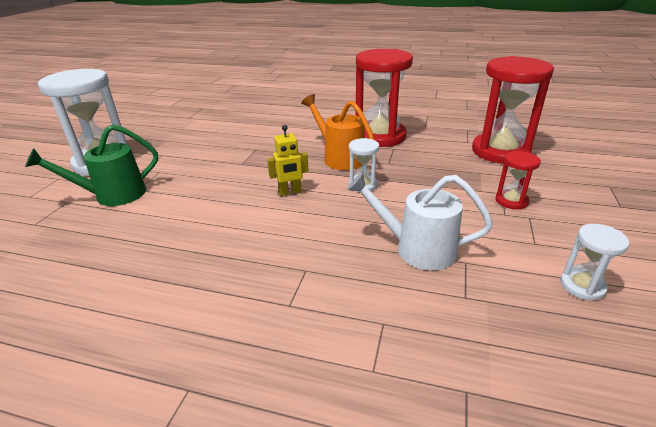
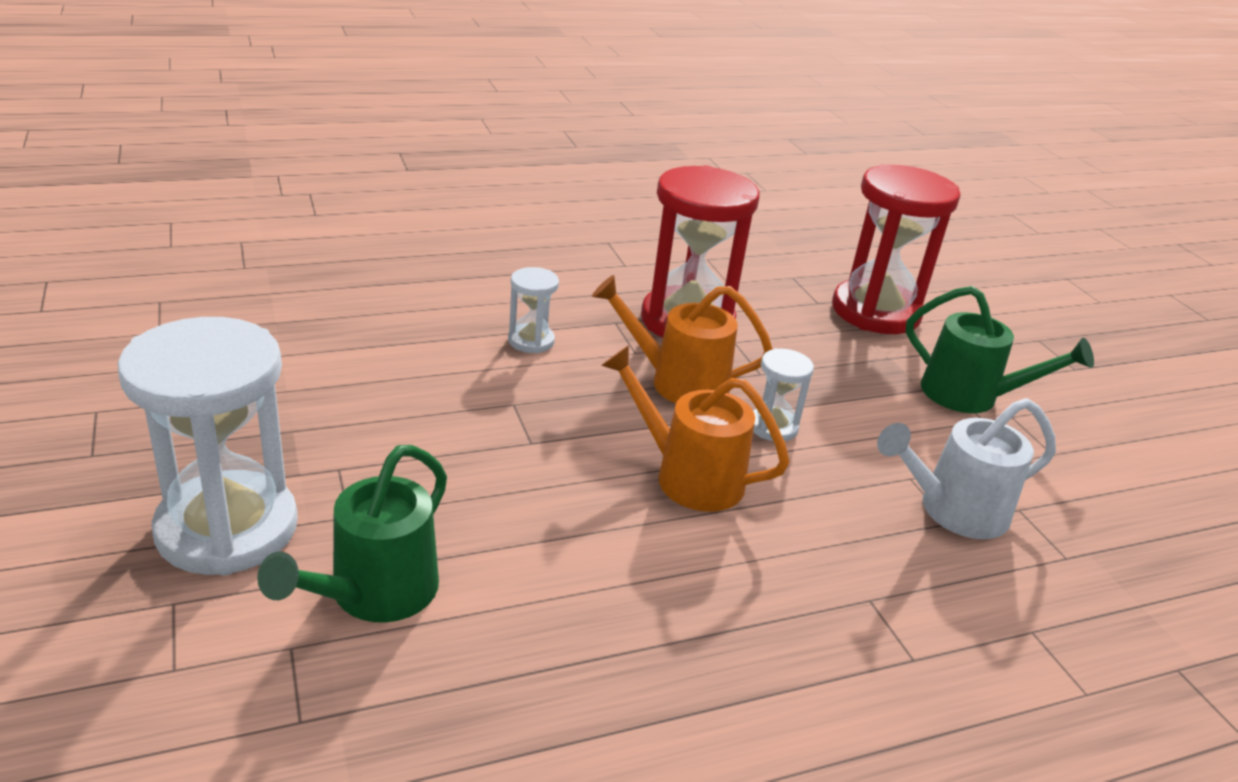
camera: 40 degrees left, 0 degrees up
yellow robot [267,125,308,196] -> orange watering can [601,345,790,512]
red hourglass [495,151,541,209] -> green watering can [906,286,1094,413]
white hourglass [560,224,630,301] -> white hourglass moved to [508,267,559,353]

